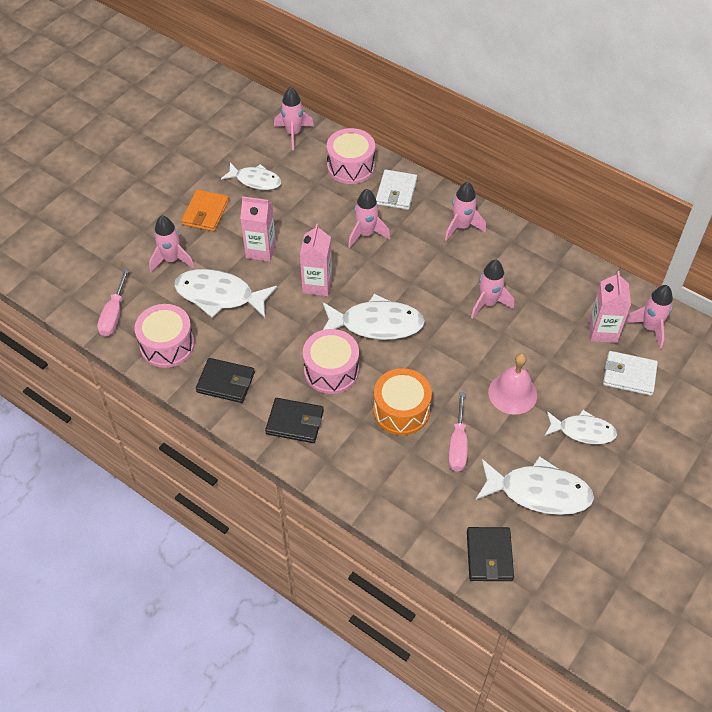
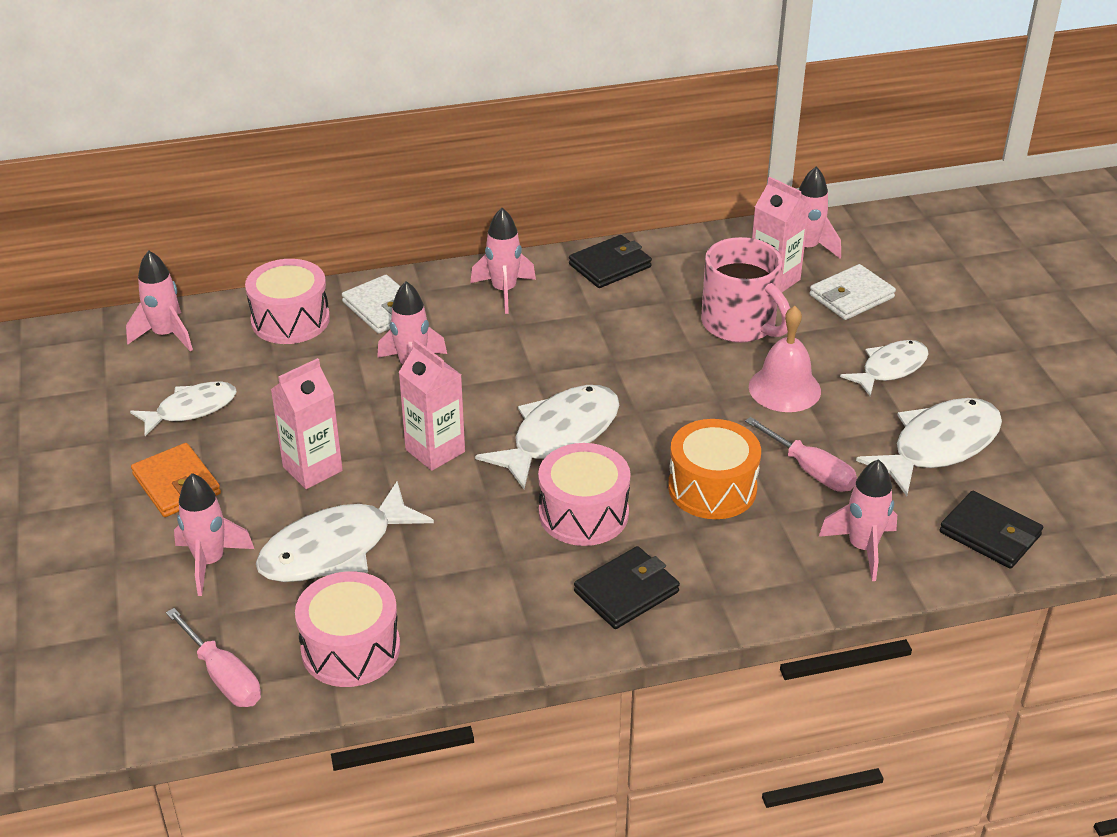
camera: 50 degrees left, 15 degrees down
black wallet [196,358,255,403] -> black wallet moved to [569,235,652,288]
pink rocket [471,260,514,319] -> pink rocket moved to [819,459,897,581]
none -> pink mug [701,237,790,343]

